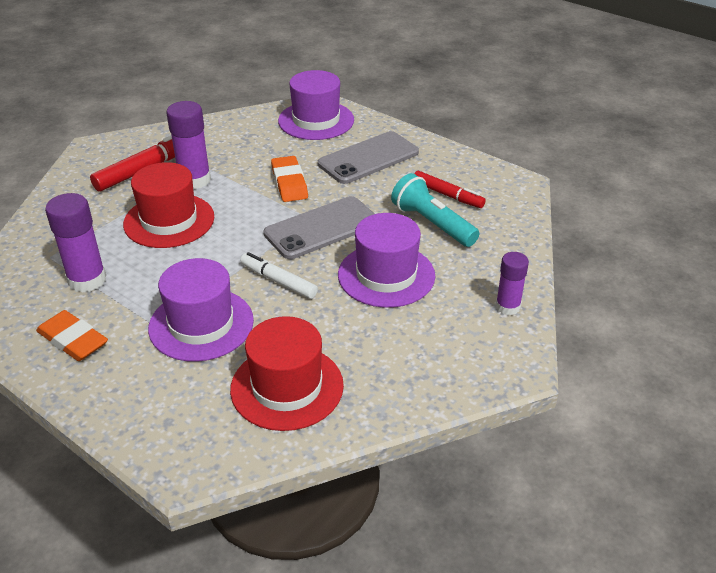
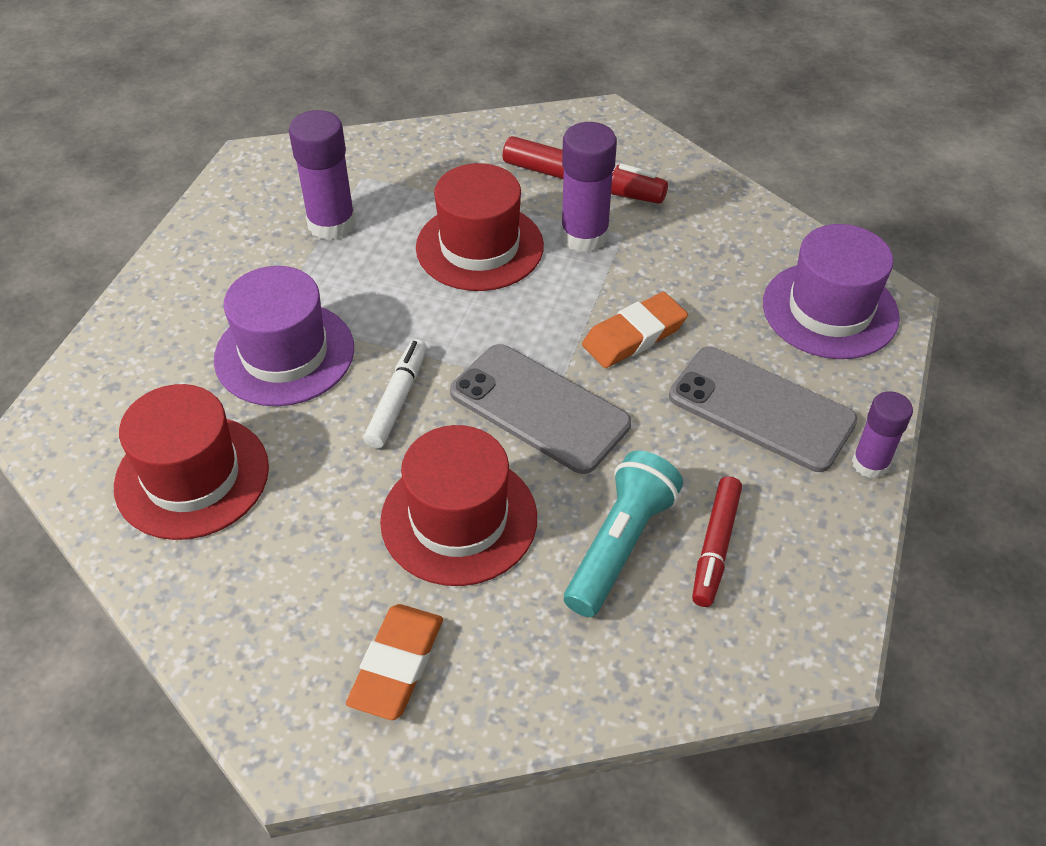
camera: 70 degrees right, 10 degrees up
orange eraser [36,310,108,361] -> orange eraser moved to [346,604,443,720]
purple hat [338,213,435,308] -> red hat [380,425,537,586]
purple glue stick [496,252,529,315] -> purple glue stick moved to [852,391,913,479]

